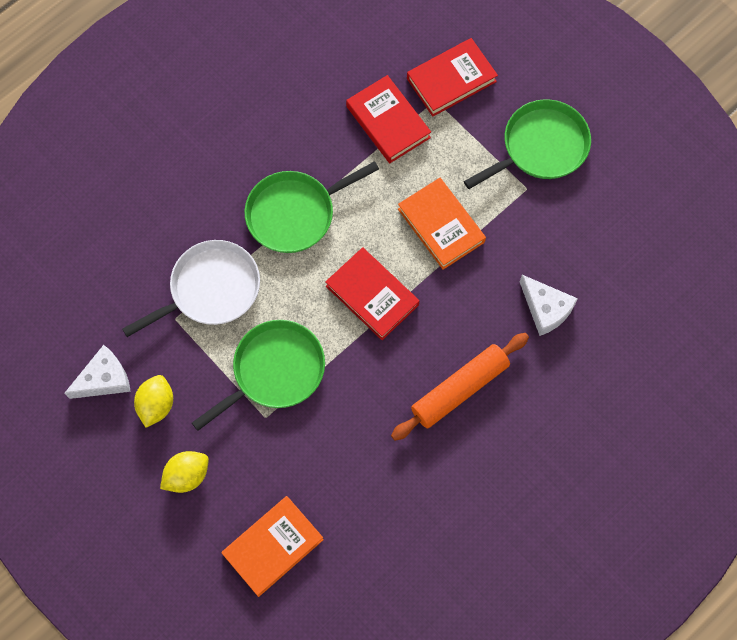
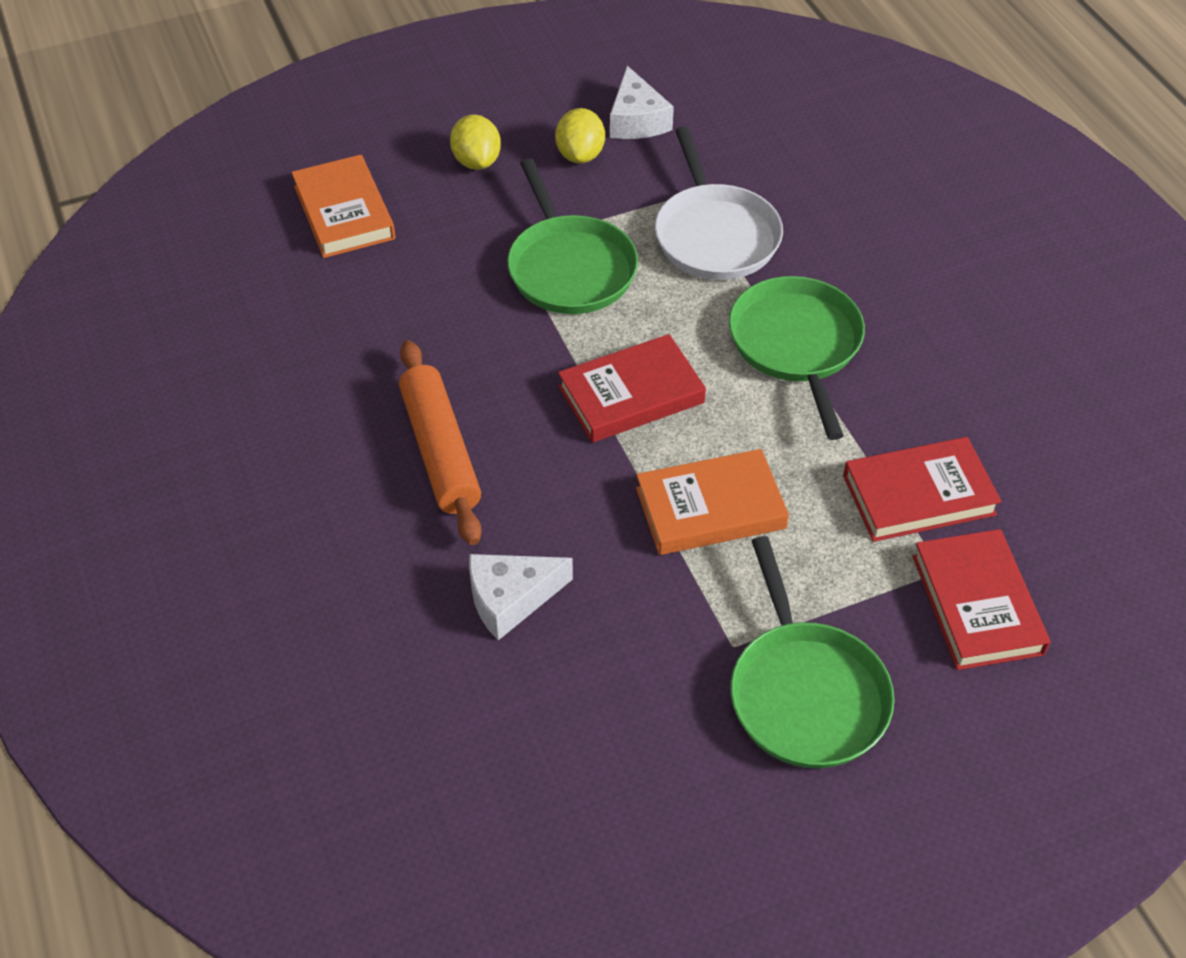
camera: 110 degrees right, 20 degrees down
yellow lemon [134,375,173,428] -> yellow lemon turned 60 degrees clockwise [555,108,605,163]

